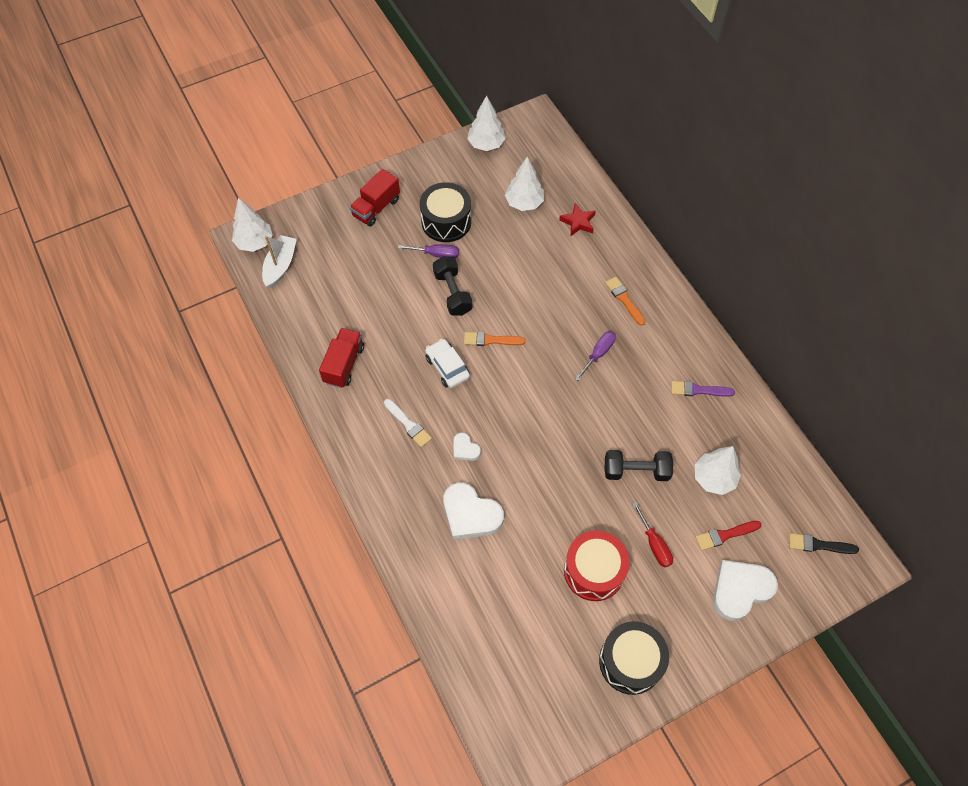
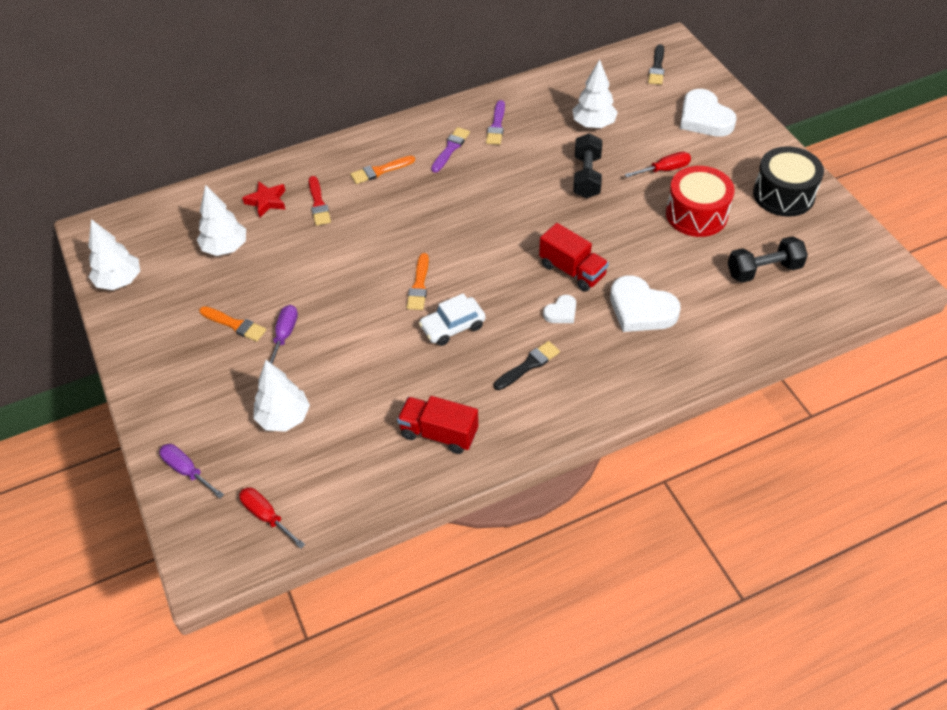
camera: 85 degrees left, 10 degrees down
white tree [232,198,273,252] -> white tree moved to [253,360,310,432]
white boat [262,235,297,288] -> red screwdriver [239,487,305,549]
red truck [350,169,400,227] -> red truck moved to [539,223,609,292]
white brush [384,399,432,448] -> black brush [494,341,560,390]
black drum [420,182,471,242] -> orange brush [199,306,266,342]
black dumbbell [433,256,472,316] -> black dumbbell moved to [728,236,808,283]
white heart [443,482,504,540] -> white heart turned 90 degrees clockwise [610,275,681,332]
purple screwdriver [575,331,616,381] -> purple screwdriver moved to [159,444,224,499]
red brush [695,521,761,550] -> red brush moved to [309,176,331,226]
none -> purple brush [431,127,470,173]

